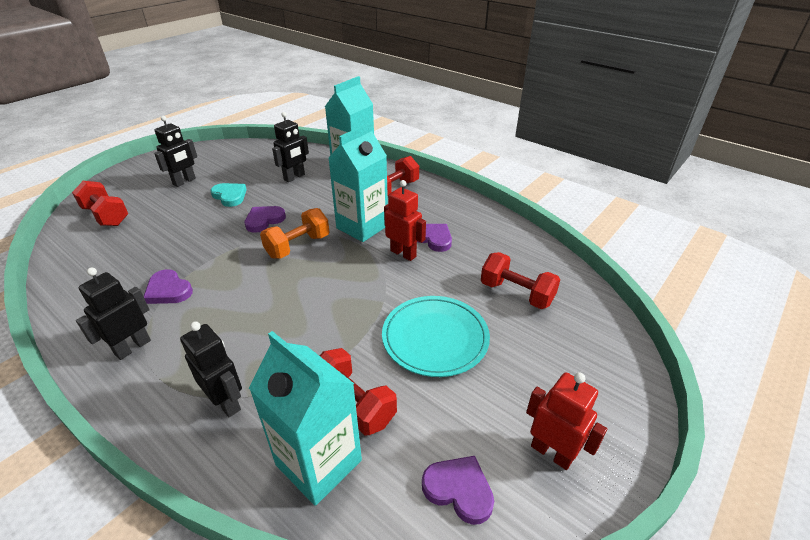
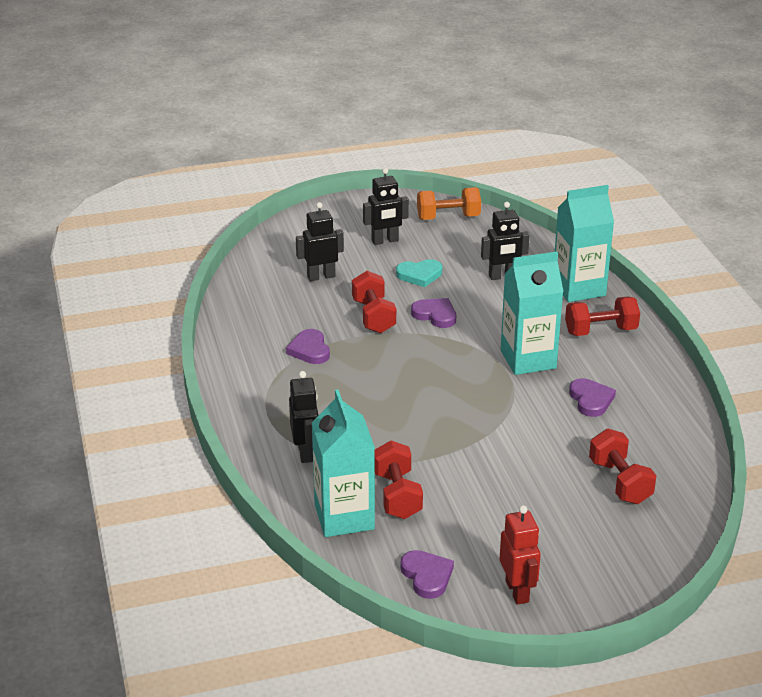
camera: 35 degrees right, 5 degrees down
red dumbbell [72,181,128,226] -> red dumbbell moved to [352,271,396,333]
black robot [76,267,151,360] -> black robot moved to [296,202,344,281]
turquoise heart [211,183,247,207] -> turquoise heart turned 90 degrees clockwise [396,259,442,287]
purple heart [245,206,286,233] -> purple heart turned 45 degrees clockwise [411,298,456,328]
orange dumbbell [260,208,330,259] -> orange dumbbell moved to [417,187,481,220]
turquoise plate [382,296,490,377] -> none
red robot [384,180,426,261] -> none

